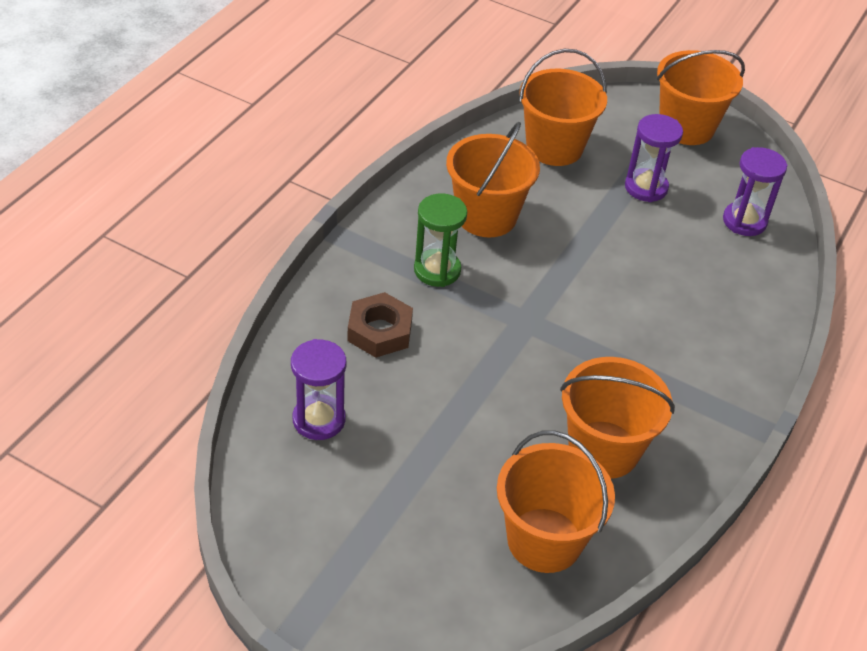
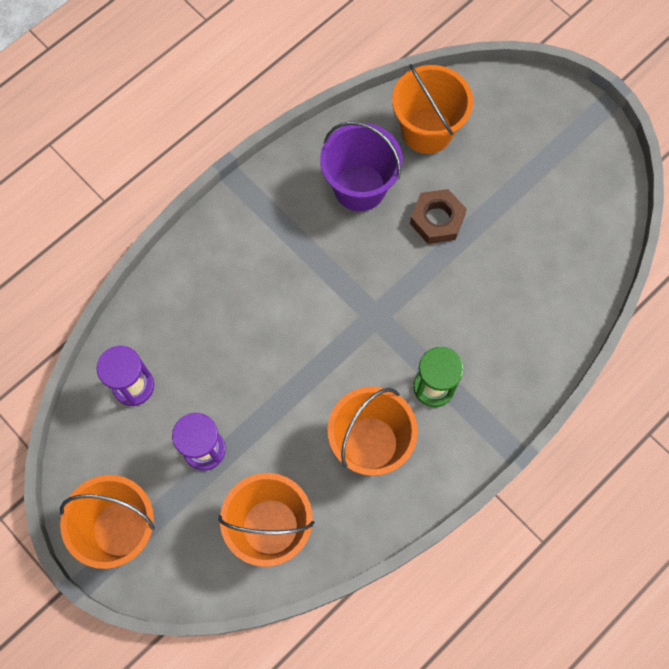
camera: 160 degrees left, 25 degrees up
purple hourglass [291,339,346,440] -> none
brown nut [347,292,413,358] -> brown nut moved to [410,189,467,244]
orange bucket [560,357,675,479] -> purple bucket [320,121,403,211]

